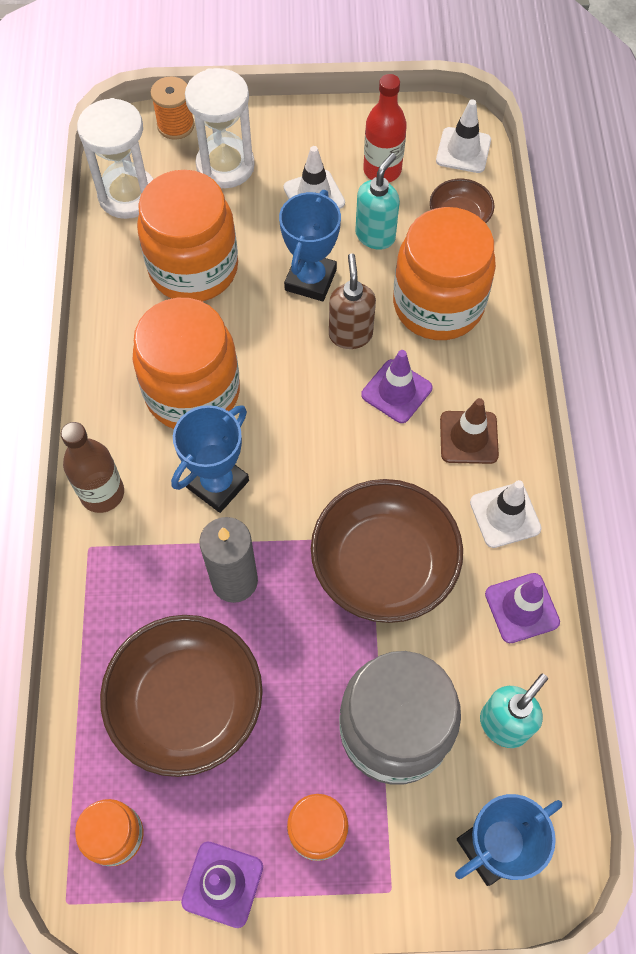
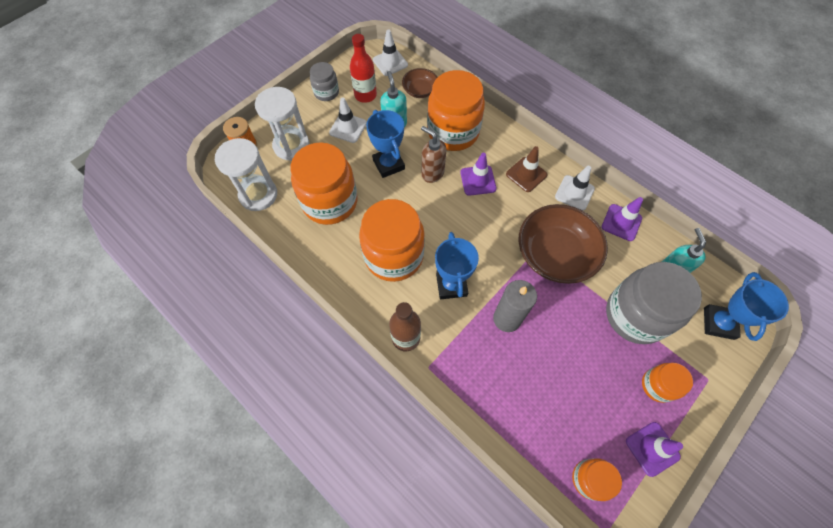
camera: 45 degrees left, 0 degrees up
brown bowl [100,615,263,777] -> none
none -> grey jar [310,62,339,101]

